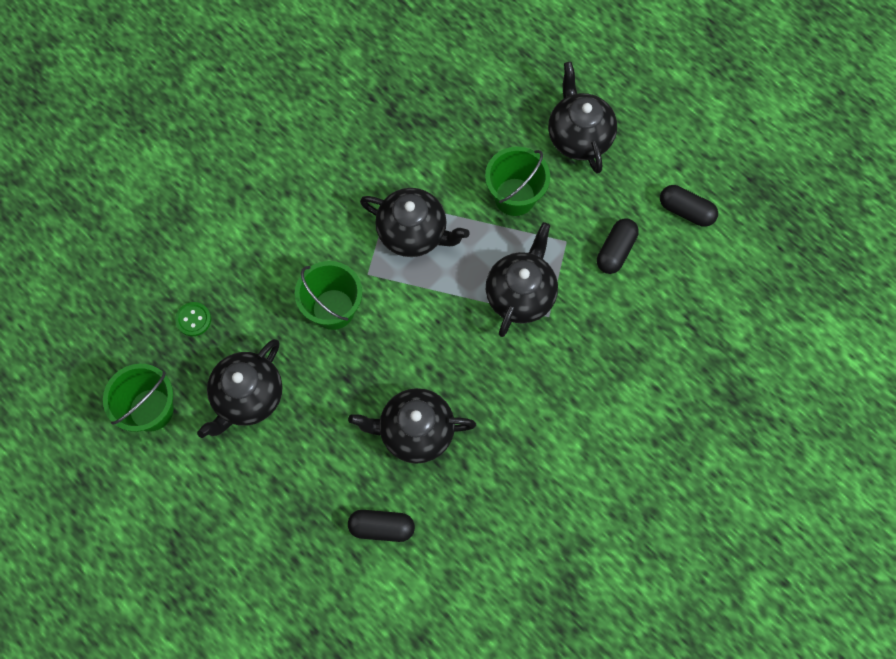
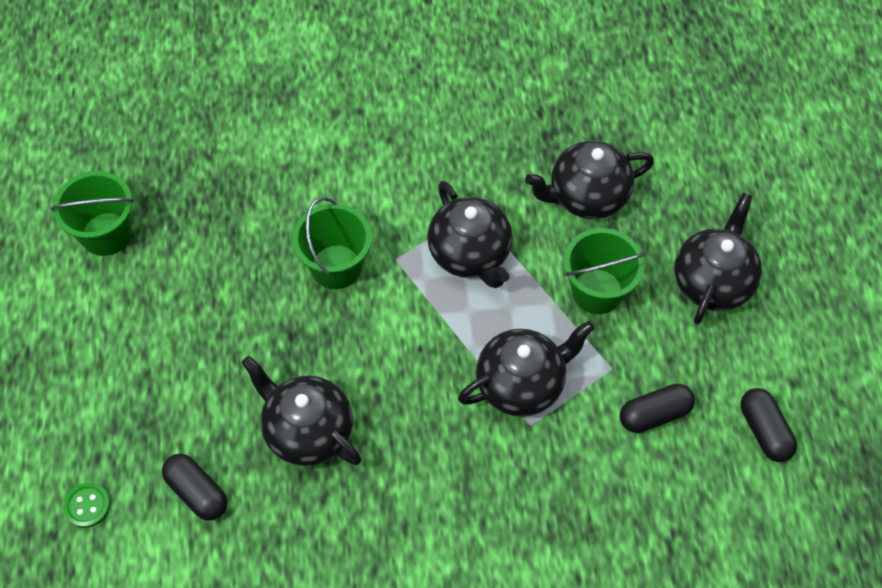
camera: 40 degrees right, 10 degrees down
green button [175,302,211,336] -> green button moved to [63,483,110,528]
black teapot [197,339,282,438] -> black teapot moved to [525,141,654,219]

